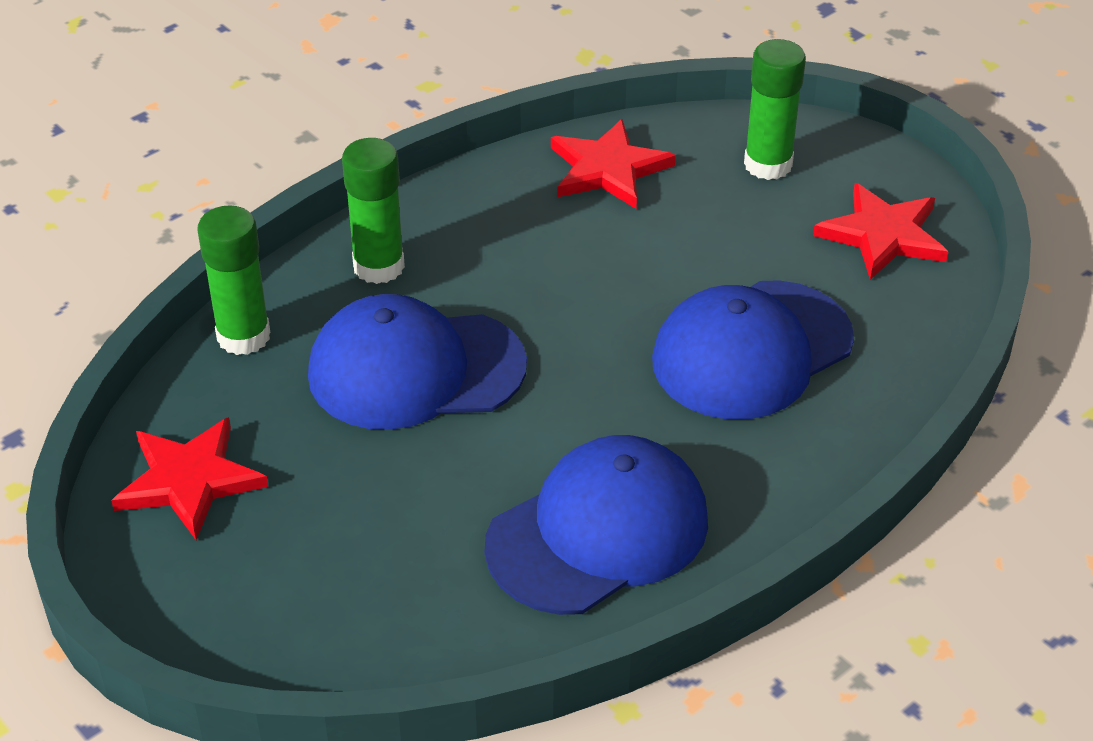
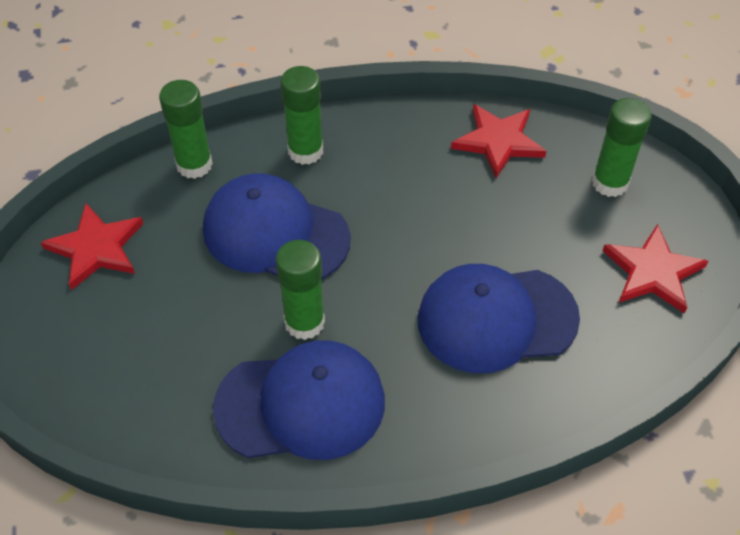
camera: 30 degrees right, 10 degrees up
none -> green glue stick [276,240,325,340]

